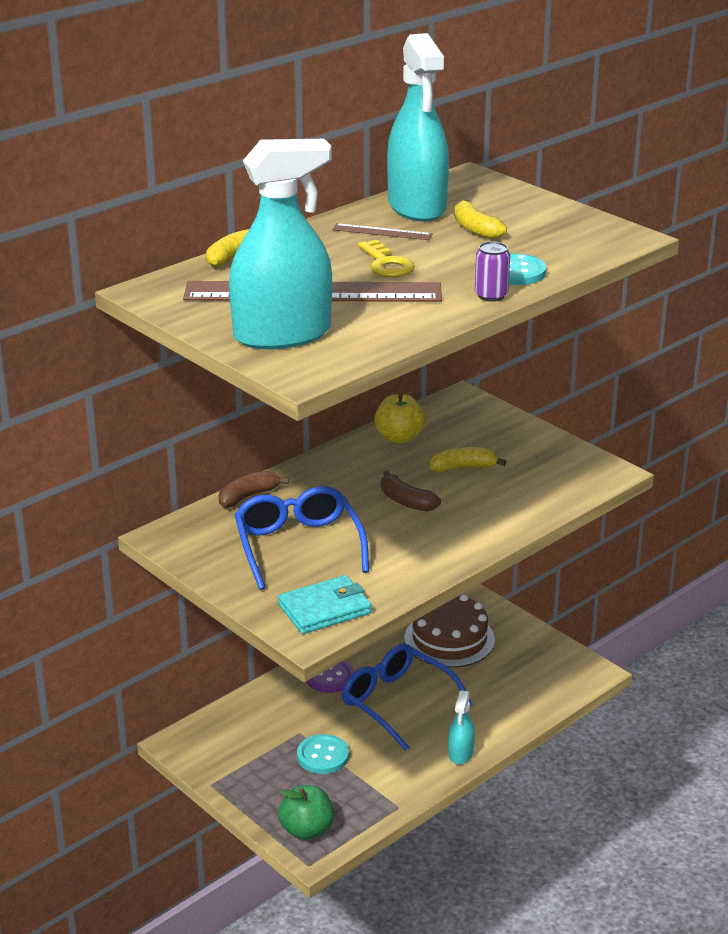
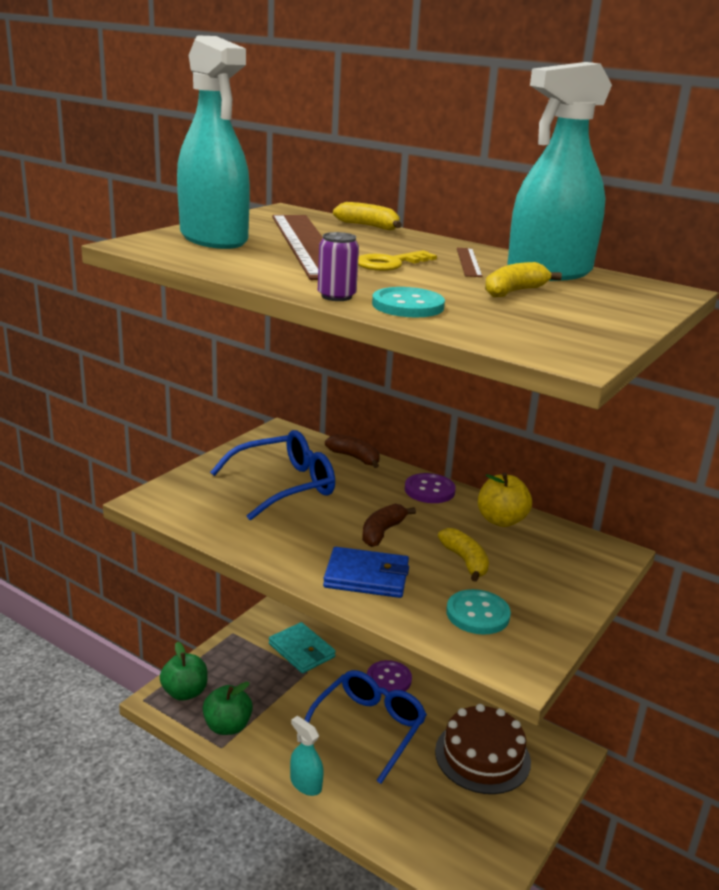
camera: 75 degrees right, 5 degrees down
turquoise wallet [278,575,372,634] -> turquoise wallet moved to [269,622,336,673]
turquoise button [297,734,349,774] -> turquoise button moved to [446,589,511,635]
turquoise spray bottle [448,691,475,765] -> turquoise spray bottle turned 45 degrees clockwise [290,716,324,796]
none -> green apple [203,682,253,735]
none -> blue wallet [323,547,409,598]
none -> purple button [405,473,456,503]

